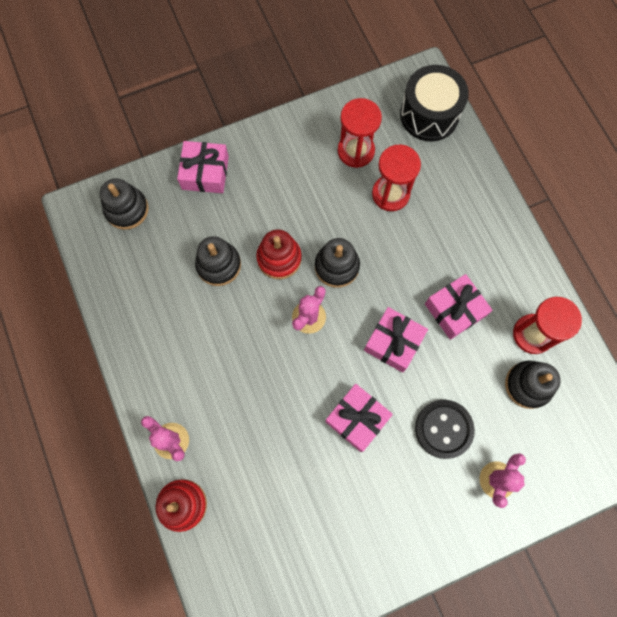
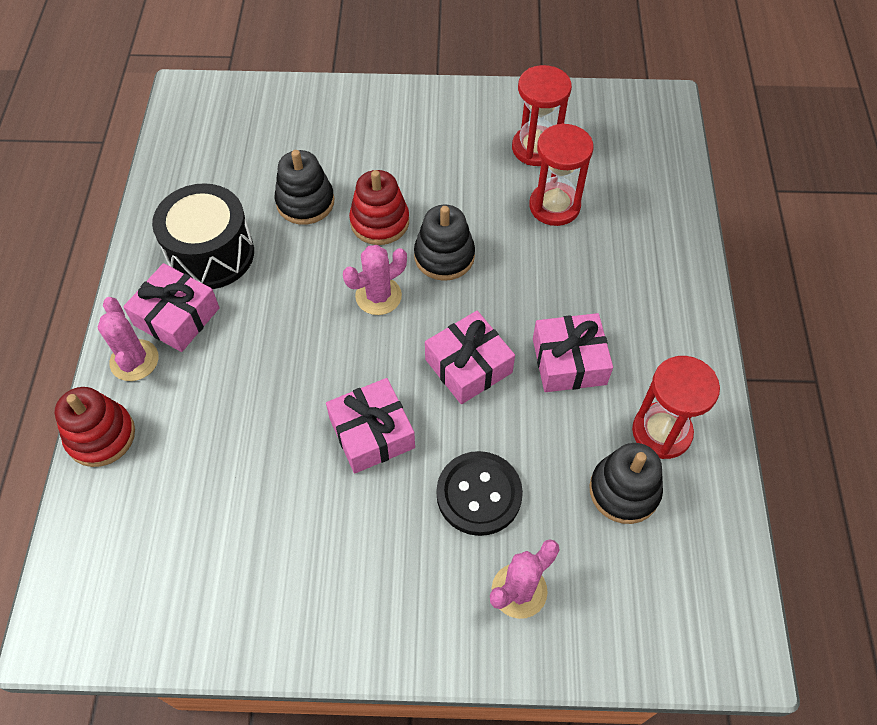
camera: 25 degrees right, 15 degrees down
black stacking toy [100,178,148,230] -> none
pink gift [177,141,229,193] -> pink gift moved to [123,263,220,352]
black drum [400,65,469,142] -> black drum moved to [152,183,254,289]

